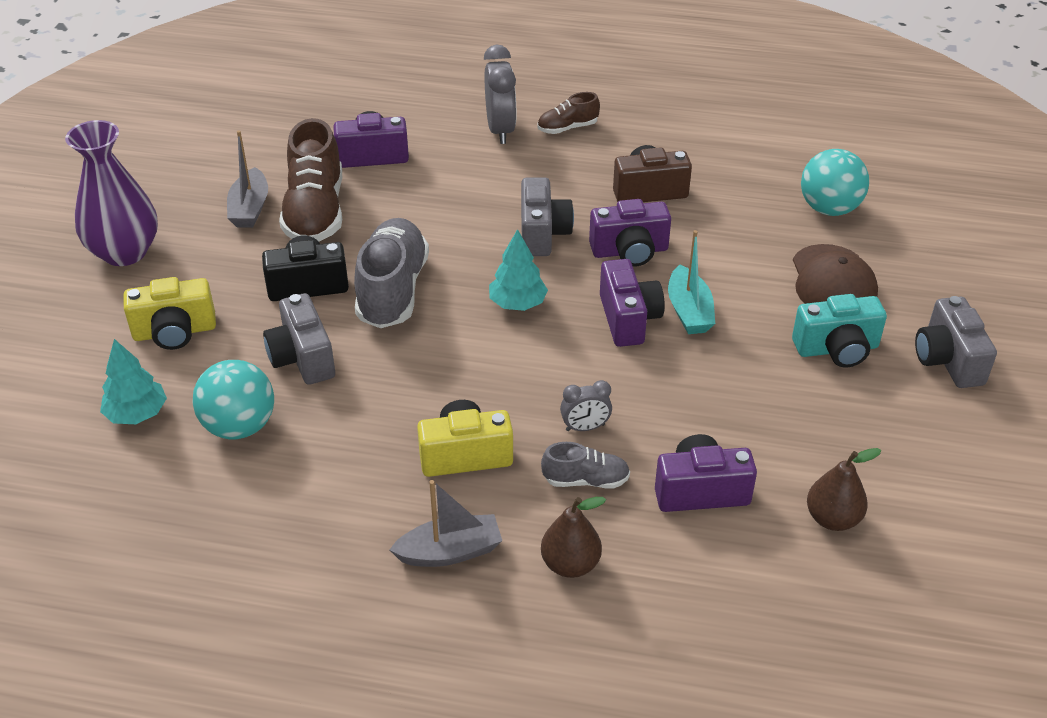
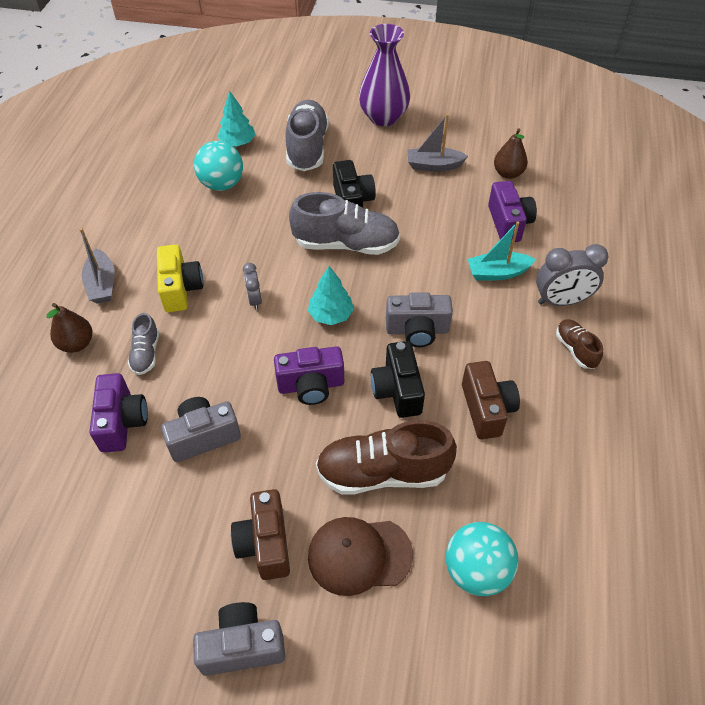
camera: 90 degrees right, 10 degrees up
yellow camera [123,277,216,350] -> grey shoe [286,100,329,171]
grey camera [263,293,335,385] -> grey camera moved to [161,397,241,462]
brown shoe [279,118,342,242] -> brown shoe moved to [316,420,457,495]
grey clock [560,380,612,431] -> grey clock moved to [243,263,262,310]
purple camera [589,199,671,267] -> black camera [371,341,425,418]
turquoise boat [668,230,715,334] -> turquoise boat moved to [468,221,536,280]
turquoise camera [792,294,887,367] -> brown camera [231,489,290,580]
brown pear [807,448,881,531] -> brown pear moved to [494,128,528,179]

